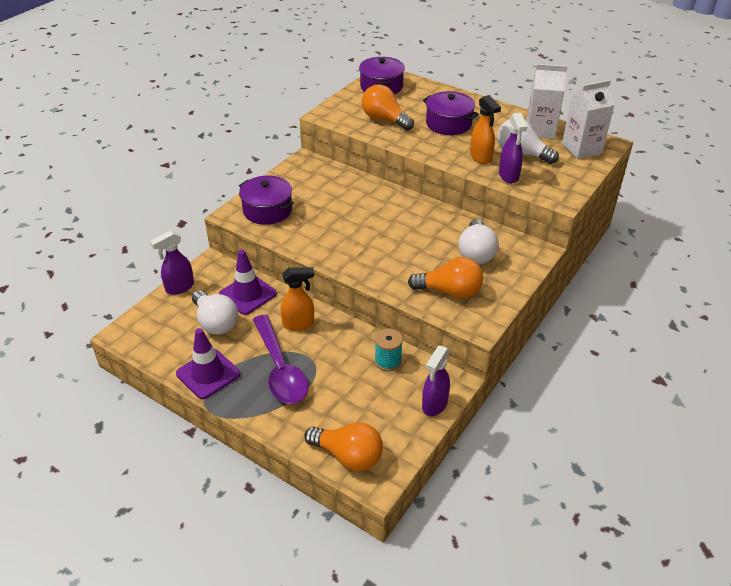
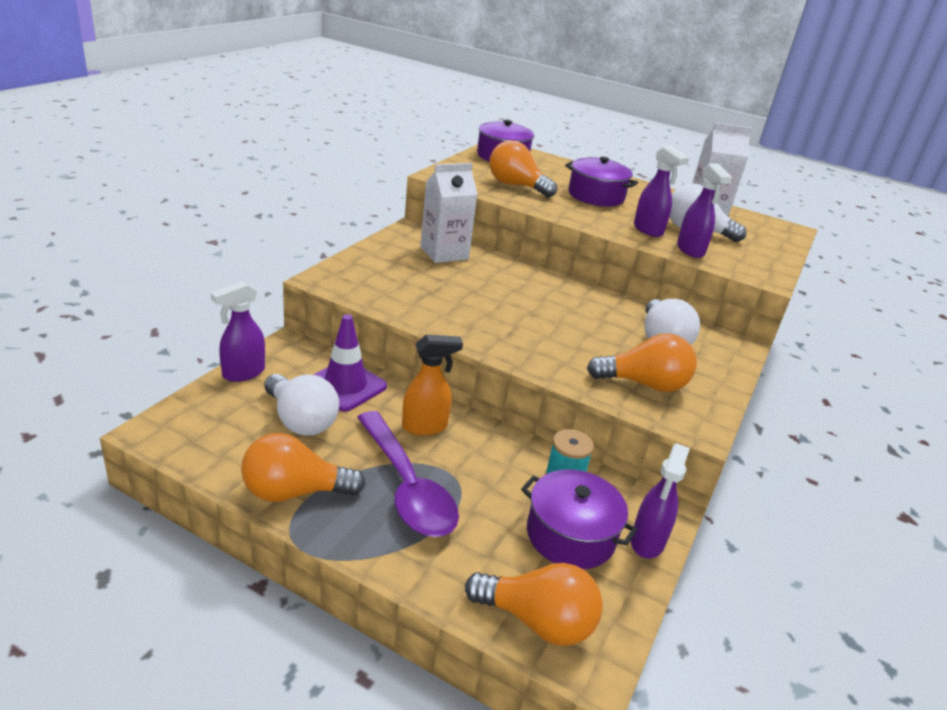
camera: 10 degrees left, 10 degrees down
purple traffic cone [176,328,240,399] -> orange light bulb [241,433,366,502]
purple pot [239,175,294,225] -> purple pot moved to [521,469,637,569]
orange spray bottle [470,95,501,164] -> purple spray bottle [634,145,689,237]
white carton [562,80,615,159] -> white carton moved to [420,163,478,263]

